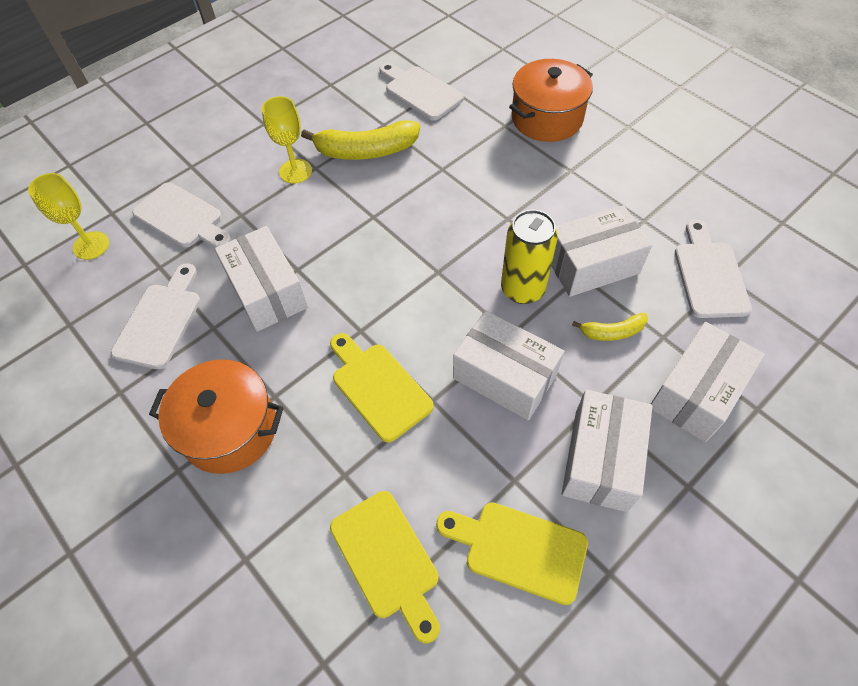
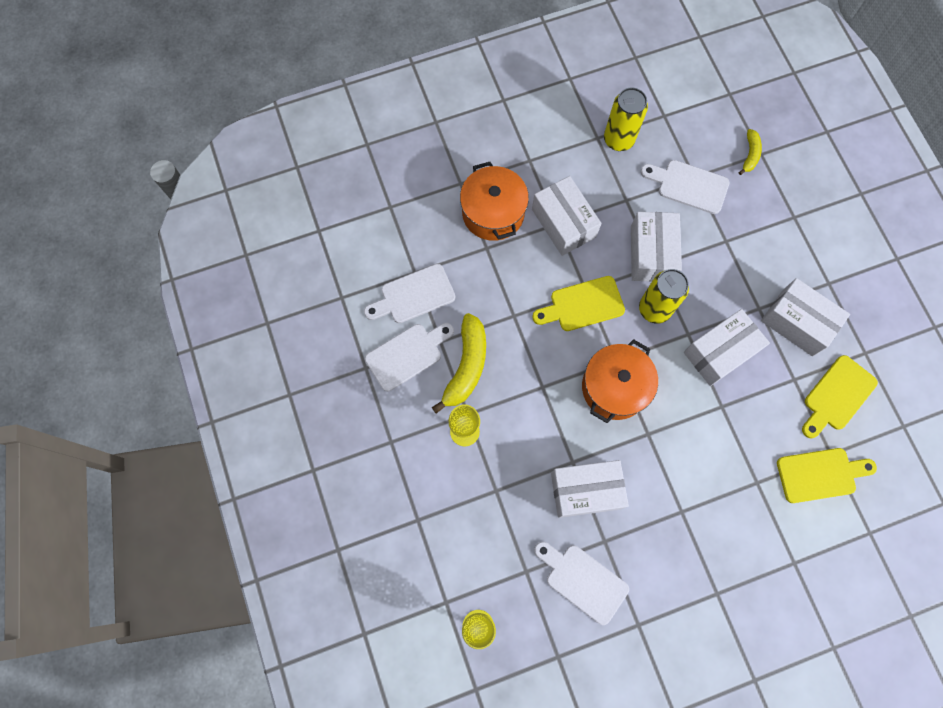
camera: 70 degrees left, 15 degrees up
white cutting board [132,182,231,248] -> white cutting board moved to [365,323,454,391]
orange pot [149,359,284,474] -> orange pot moved to [582,339,658,423]
yellow cutting board [330,333,434,443] -> yellow cutting board moved to [532,276,625,331]
yellow banana [572,313,648,341] -> yellow banana moved to [739,129,762,175]
white box [651,322,765,442] -> white box moved to [532,176,602,256]
none -> yellow can [604,87,648,151]

